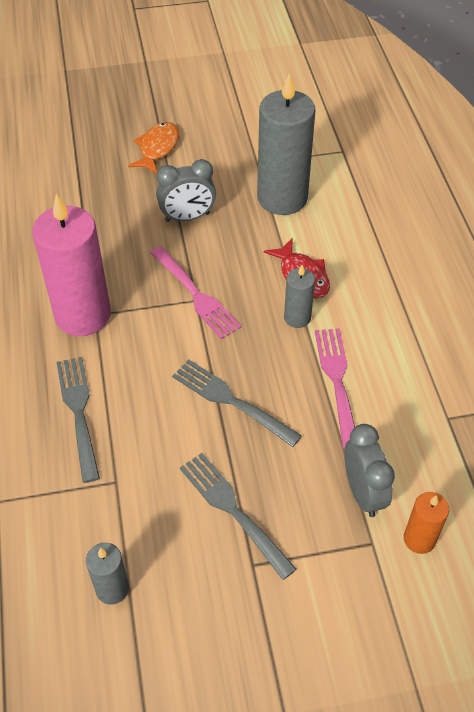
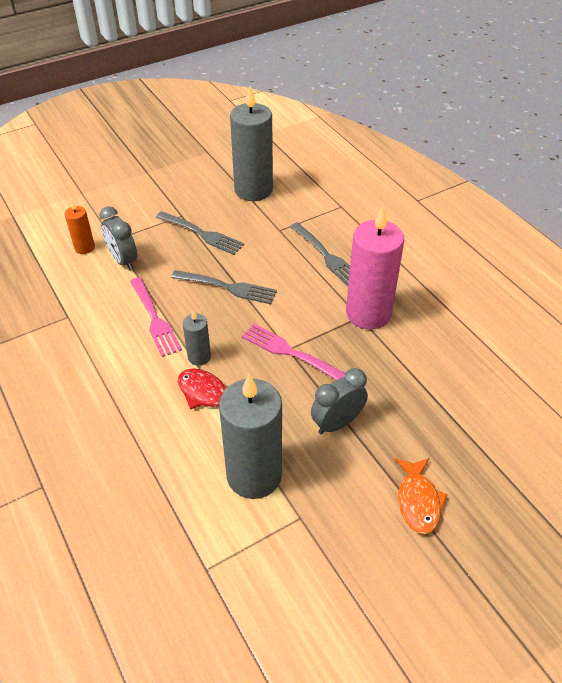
camera: 160 degrees right, 5 degrees down
grey candle [86,543,129,605] -> grey candle [230,86,273,201], size x2.08

